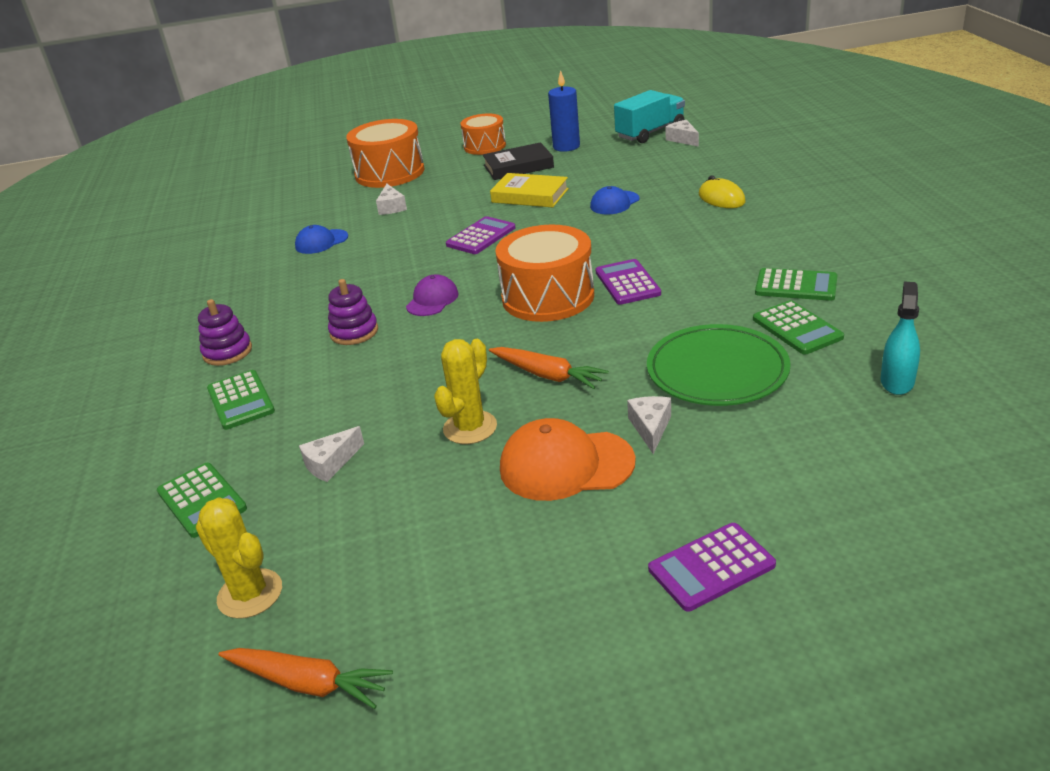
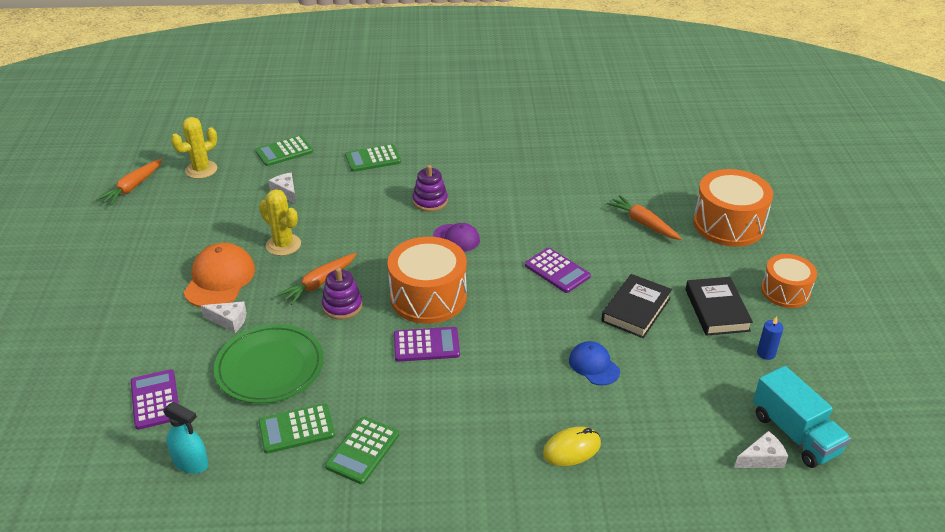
camera: 95 degrees right, 5 degrees up
purple stacking toy [198,299,252,366] -> purple stacking toy moved to [322,268,362,320]
blue cap [295,225,348,254] -> none
white cheese [376,184,407,215] -> orange carrot [607,195,682,240]
yellow book [490,173,569,207] -> black book [601,274,672,338]
blue candle [548,70,580,152] -> blue candle [757,316,783,360], size x0.57
purple calculator [648,523,776,612] -> purple calculator moved to [131,369,179,430]

